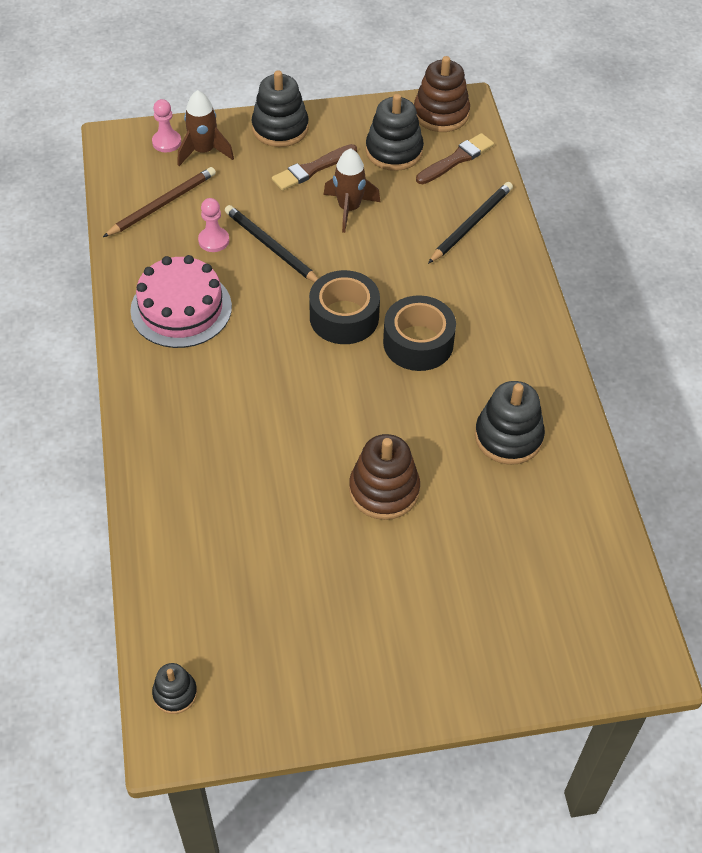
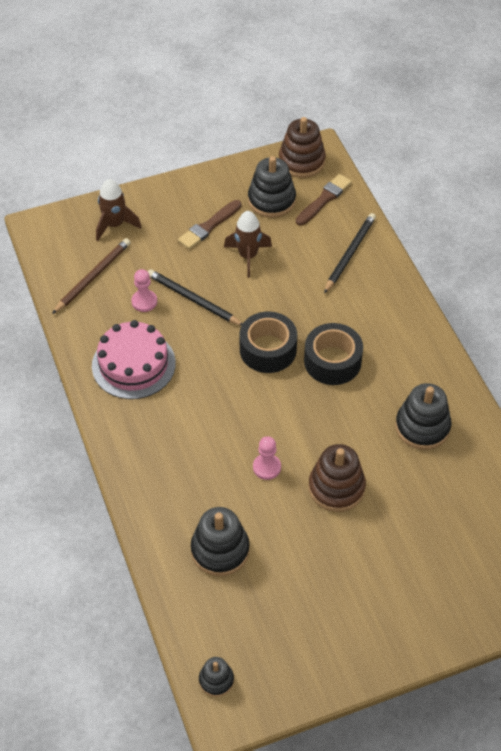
camera: 10 degrees left, 0 degrees up
pink pawn [152,99,181,152] -> pink pawn moved to [253,436,281,480]
black stacking toy [251,70,309,147] -> black stacking toy moved to [191,507,250,576]

